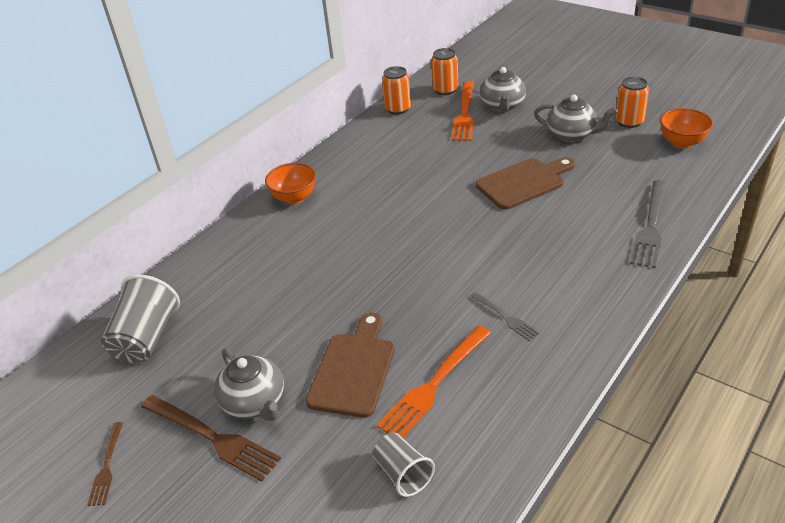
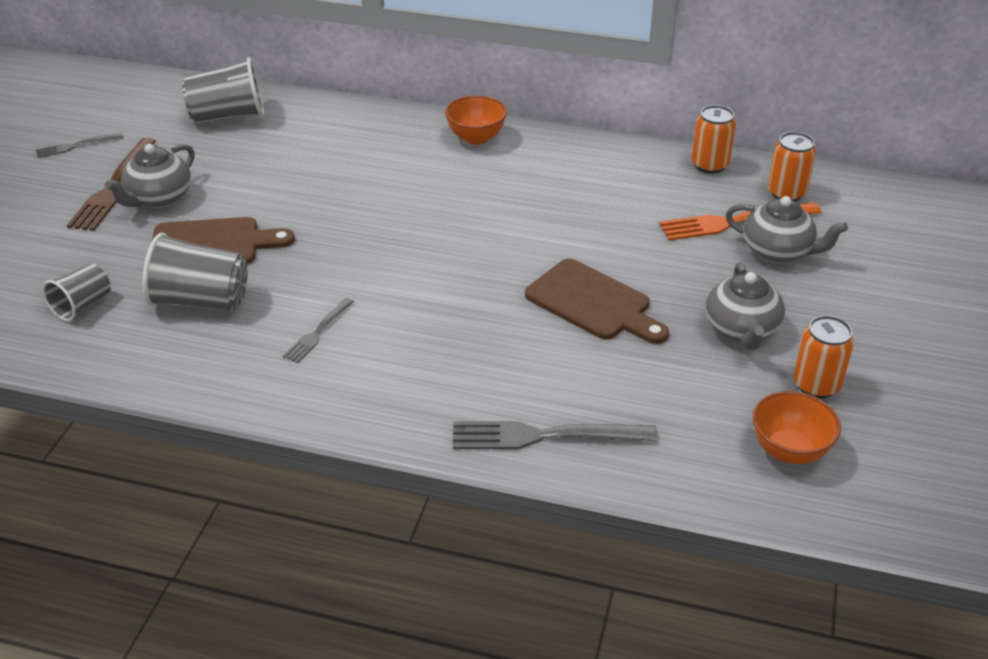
camera: 65 degrees right, 0 degrees up
brown fork [87,422,123,506] -> grey fork [36,133,123,158]
orange fork [377,326,491,437] -> grey cup [143,233,248,311]
grey teapot [480,67,526,112] -> grey teapot turned 135 degrees counterclockwise [725,196,848,263]

